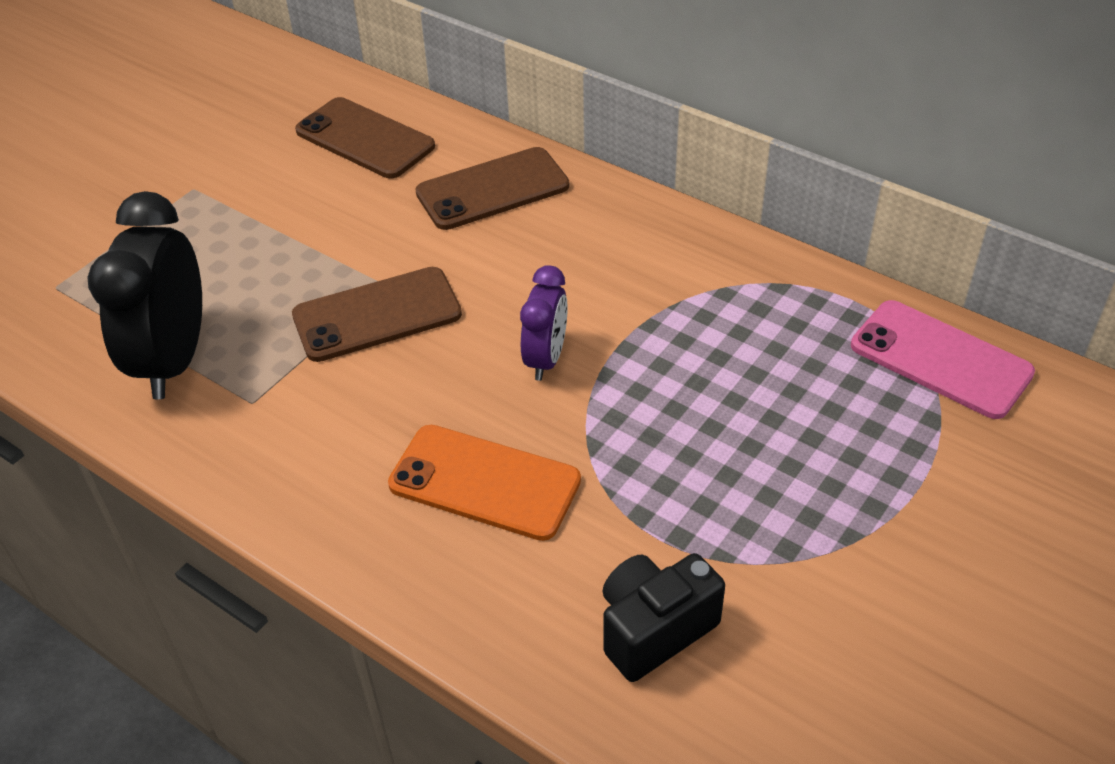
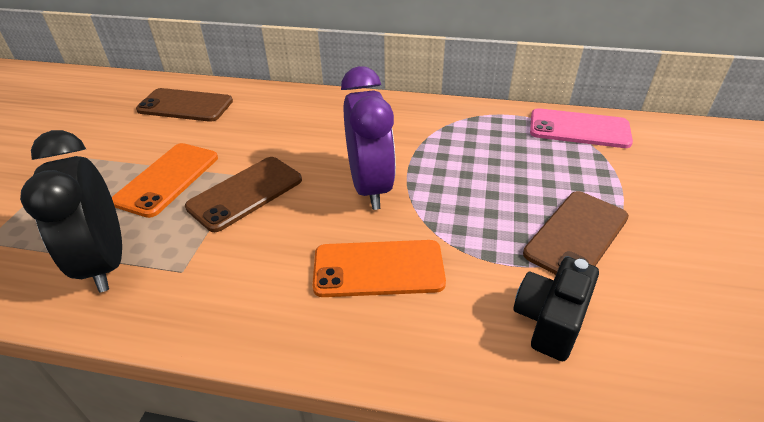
camera: 25 degrees left, 5 degrees down
brown phone [415,147,569,230] -> brown phone moved to [523,191,629,275]
purple clock [520,265,568,381] -> purple clock [341,66,396,210], size x1.76
none -> orange phone [112,143,218,218]

